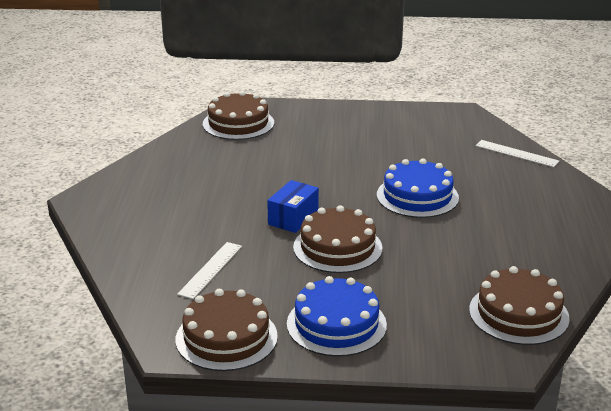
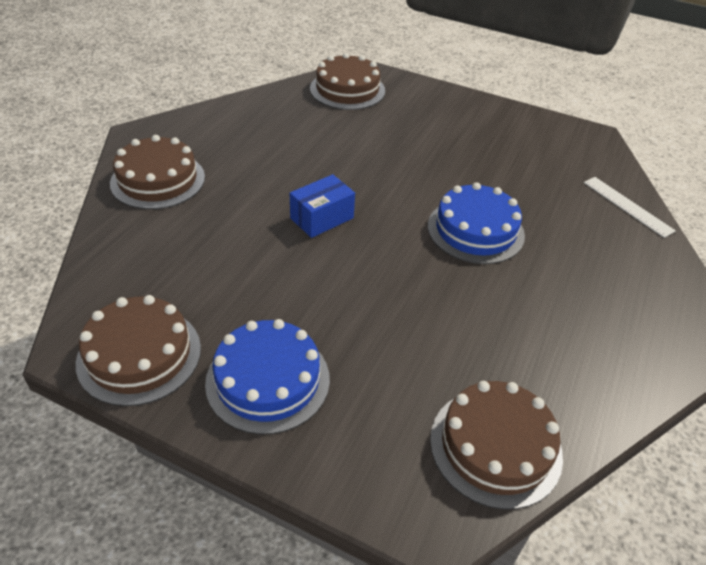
camera: 20 degrees right, 15 degrees up
white ruler [177,242,242,299] -> none
brown cake [293,205,383,273] -> brown cake moved to [110,135,205,209]

